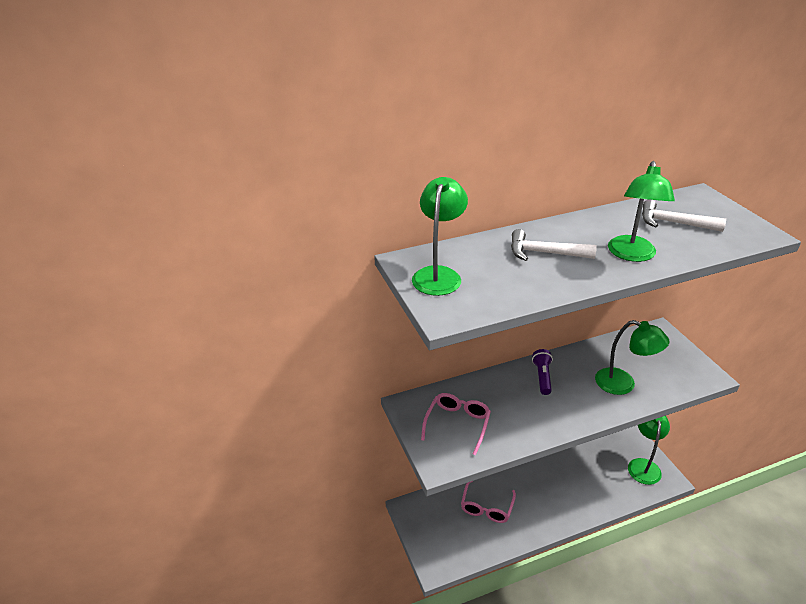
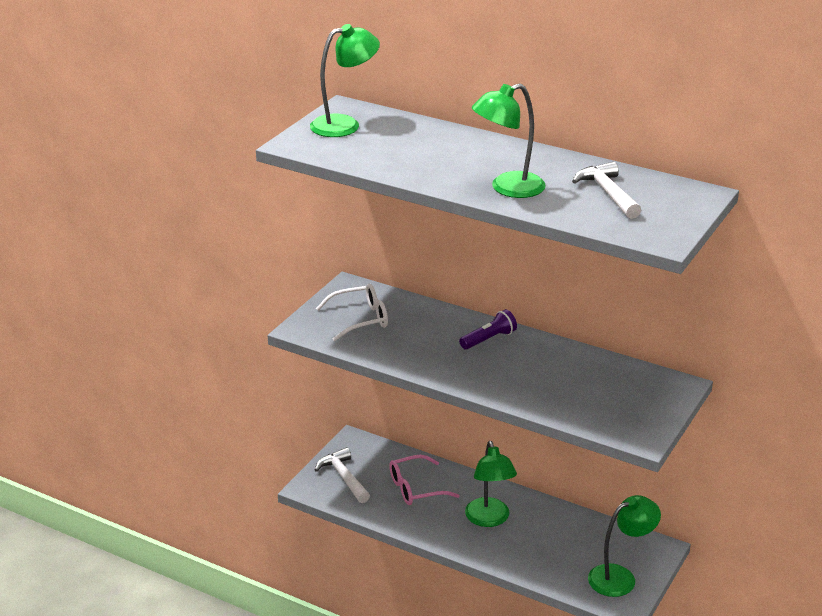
camera: 50 degrees right, 5 degrees down
pink glasses [421,393,491,456] -> white glasses [316,284,388,342]
white hammer [511,229,597,261] -> white hammer moved to [315,447,370,503]
green lamp [595,320,669,395] -> green lamp moved to [465,441,517,527]

